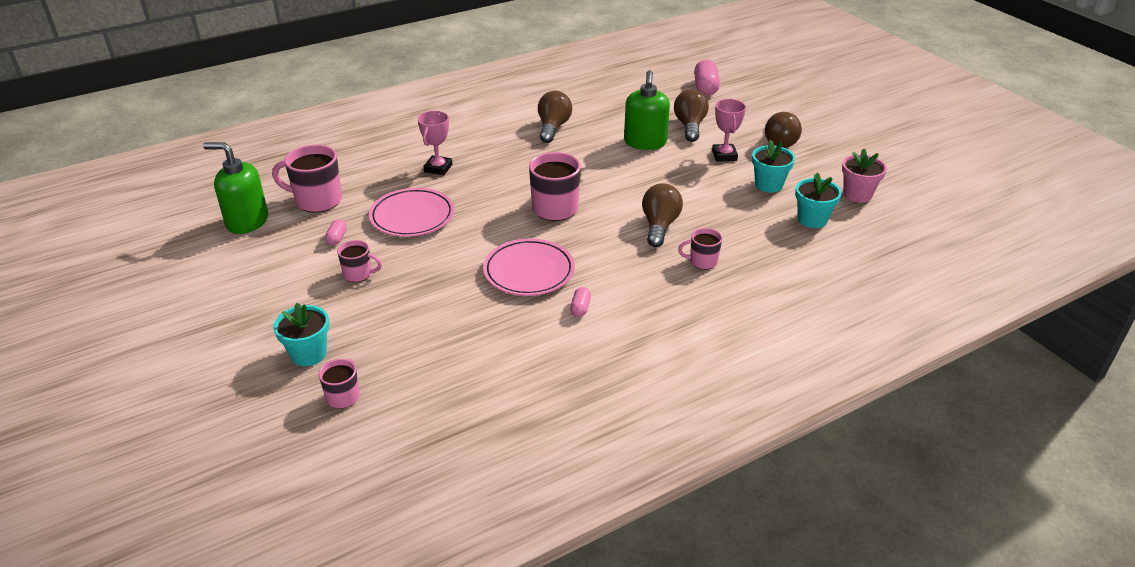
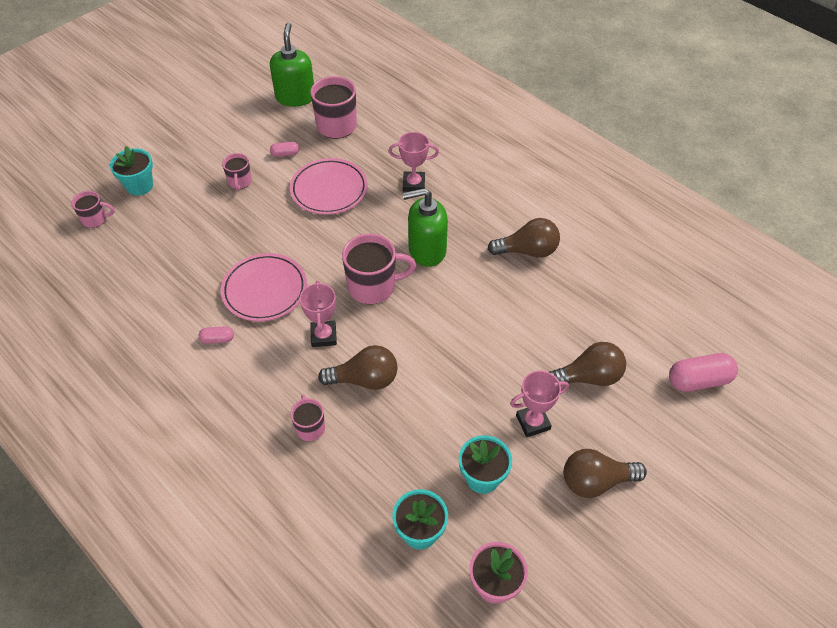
camera: 75 degrees right, 15 degrees up
green soap dispenser [624,70,670,150] -> green soap dispenser moved to [402,188,448,267]
none -> pink trophy [299,281,337,347]

